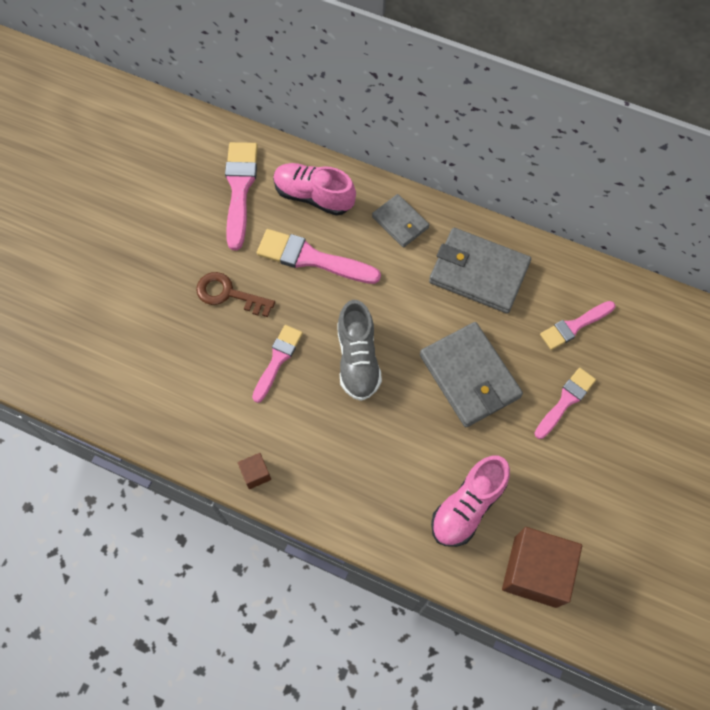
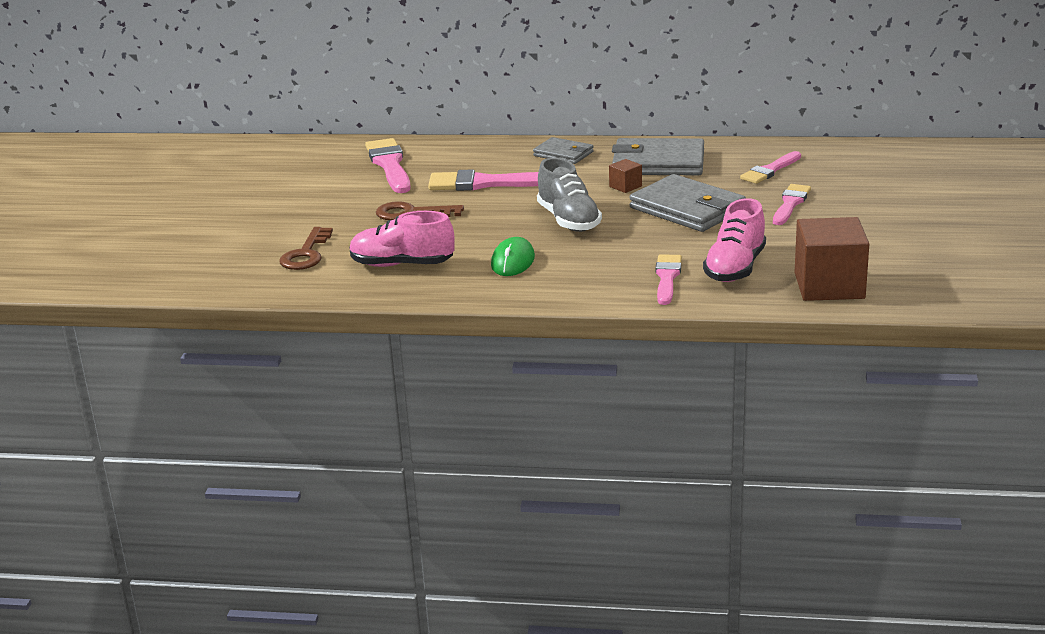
camera: 15 degrees left, 40 degrees down
brown cube [238,453,271,489] -> brown cube moved to [609,159,642,193]
pink brush [252,325,303,403] -> pink brush moved to [655,254,682,305]
pink shoe [273,163,356,216] -> pink shoe moved to [349,211,455,267]
none -> brown key [279,227,333,270]
none -> green mouse [491,237,535,276]

